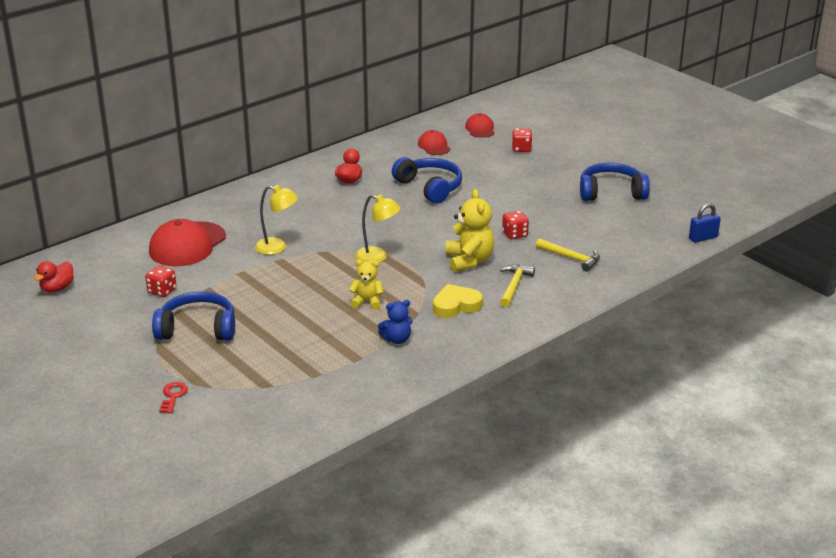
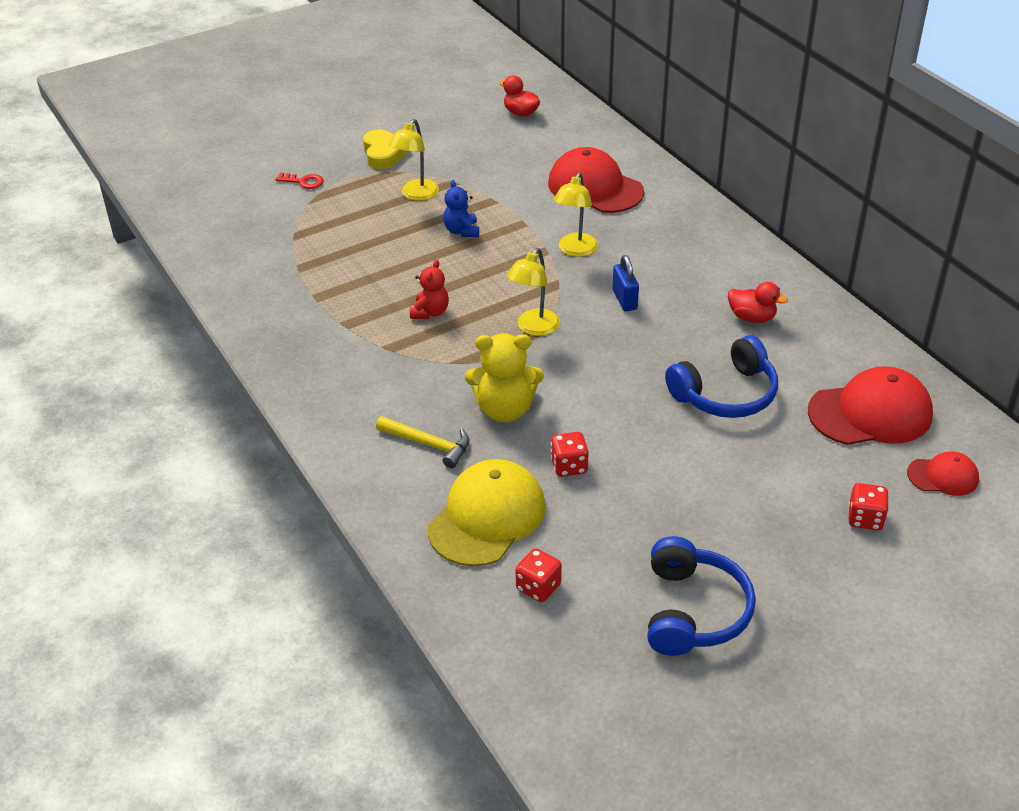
camera: 100 degrees right, 10 degrees up
red dice [145,266,177,297] -> red dice moved to [516,548,562,602]
blue headphones [152,292,235,341] -> yellow lamp [389,119,439,201]
yellow teddy bear [349,259,384,310] -> red teddy bear [410,260,449,319]
blue teddy bear [378,300,413,344] -> blue teddy bear moved to [443,180,479,237]
red cap [418,130,451,155] -> red cap [808,366,933,445], size x1.87
yellow heart [433,284,483,318] -> yellow heart moved to [363,129,409,169]
yellow hammer [536,238,600,272] -> yellow cap [428,459,546,567]
blue padlock [689,203,721,243] -> blue padlock moved to [613,255,639,311]

